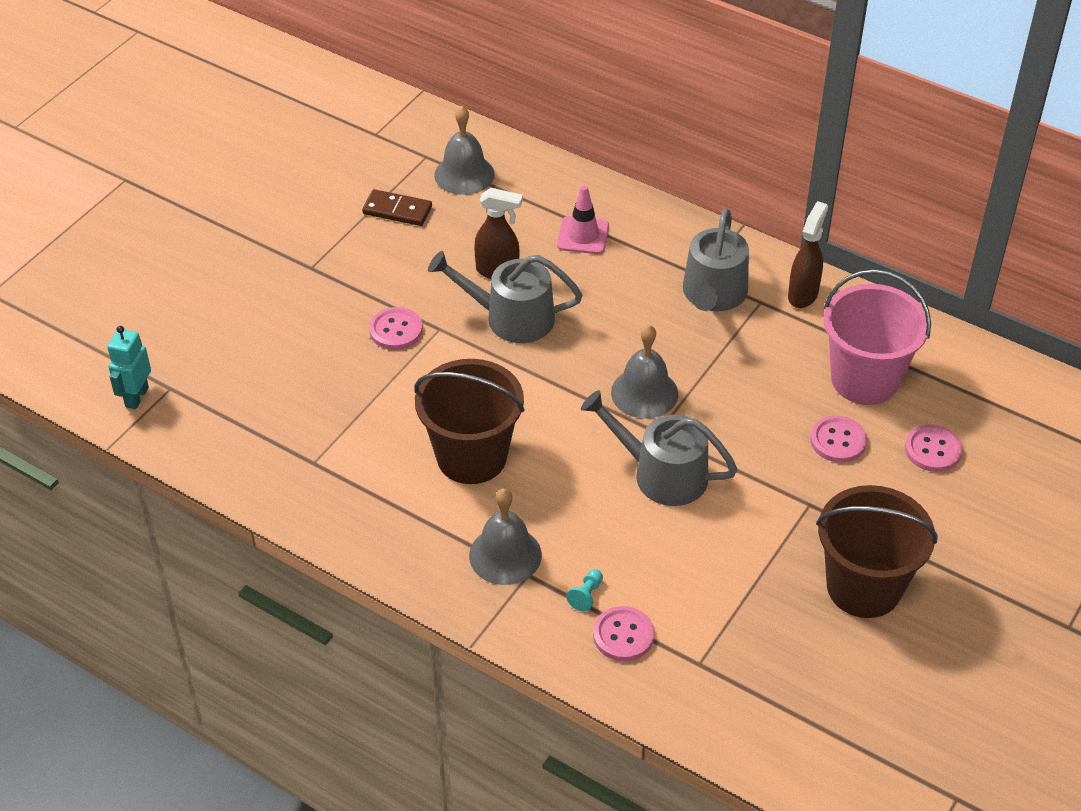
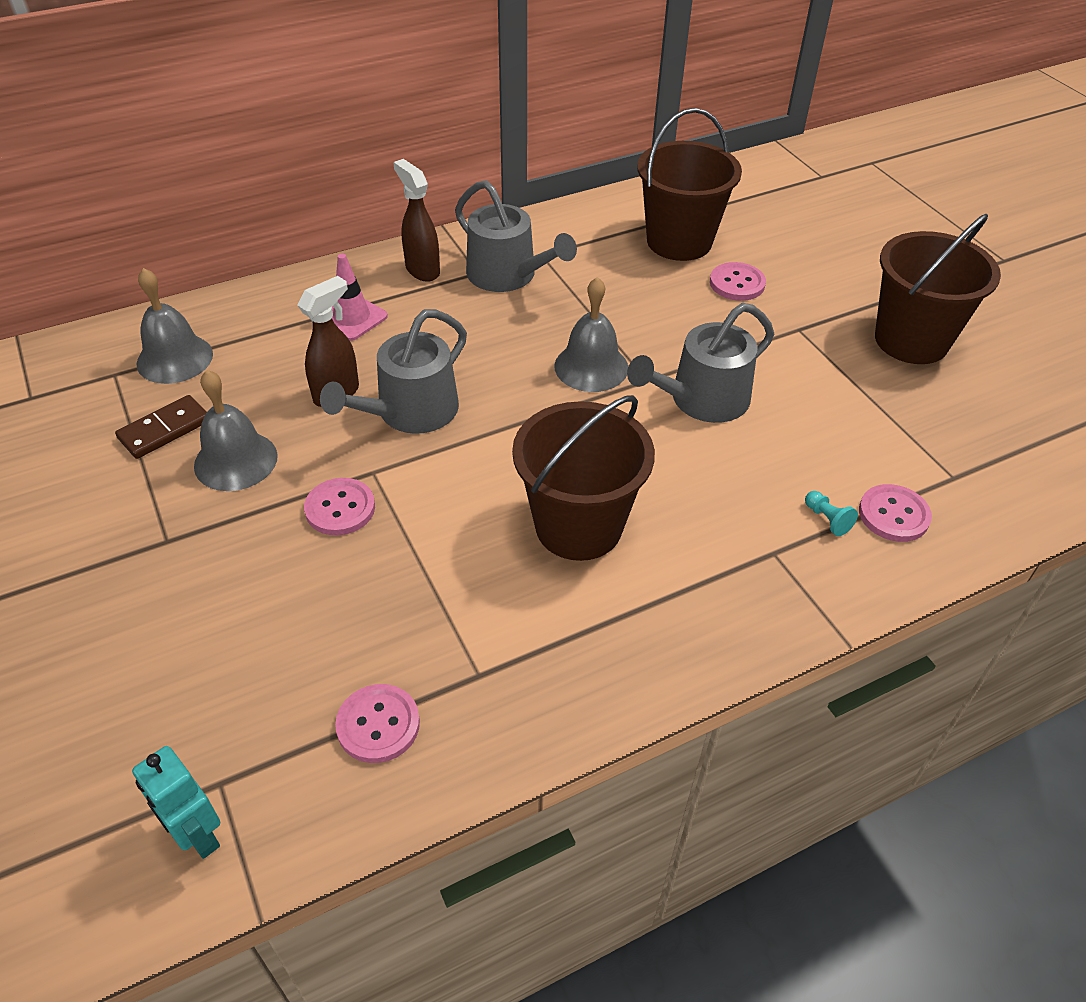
camera: 60 degrees left, 0 degrees up
grey bell [469,488,542,585] -> grey bell moved to [194,370,278,491]
brown spray bottle [788,201,828,308] -> brown spray bottle moved to [393,159,440,282]
pink bucket [824,269,931,405] -> brown bucket [637,108,742,261]
pink button [905,424,962,472] -> pink button moved to [335,684,420,763]

